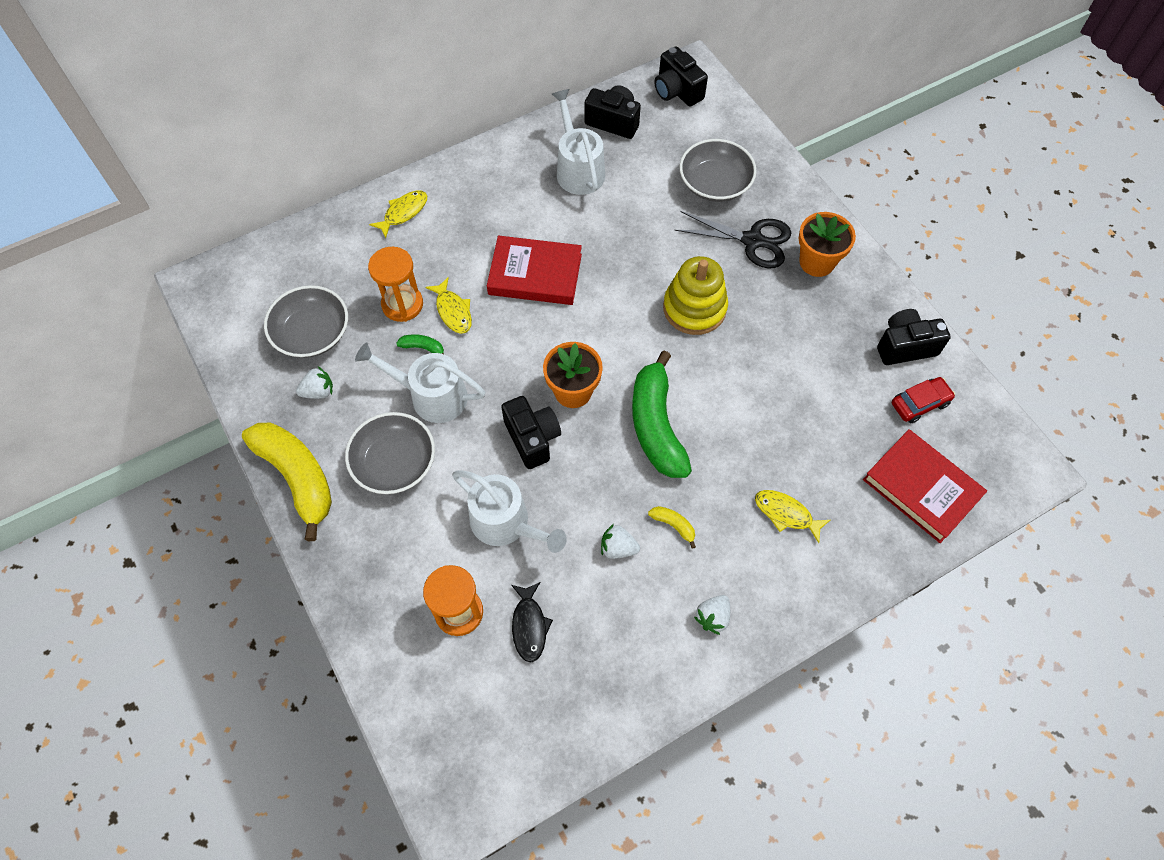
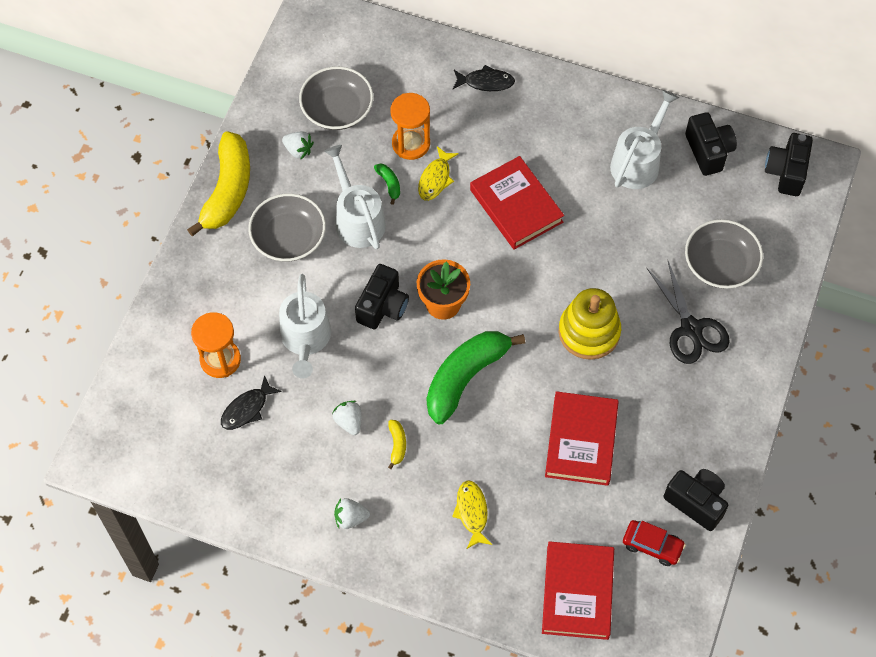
camera: 50 degrees right, 0 degrees up
yellow fish [369,190,427,238] -> black fish [453,65,515,91]
orange flower pot [799,212,856,277] -> none
none -> red book [545,391,619,486]

